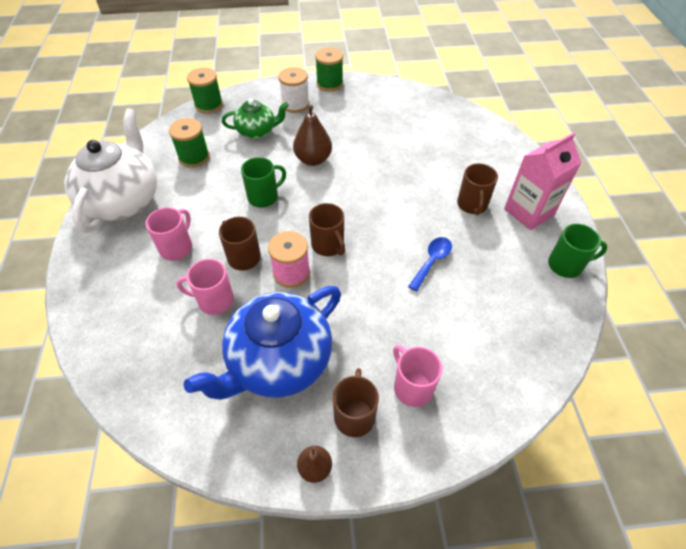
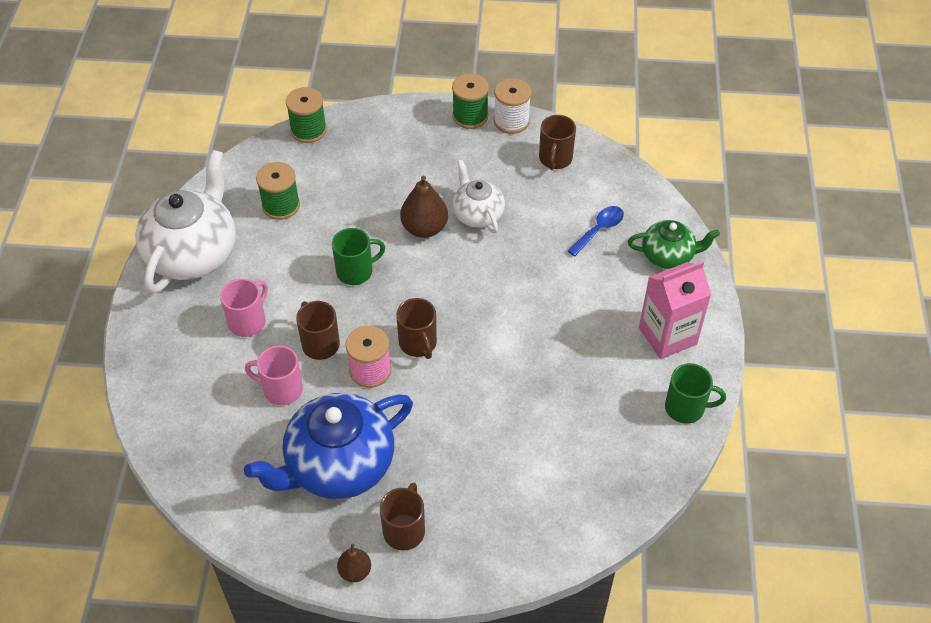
camera: 10 degrees right, 0 degrees up
green teapot [222,99,289,139] -> green teapot moved to [628,220,720,269]
white spool [278,67,310,113] -> white spool moved to [494,78,531,134]
pink mug [393,345,442,407] -> none
blue spoon [408,237,452,291] -> blue spoon moved to [567,206,624,256]
brown mug [457,163,498,215] -> brown mug moved to [539,115,576,170]
none -> white teapot [452,160,505,233]

